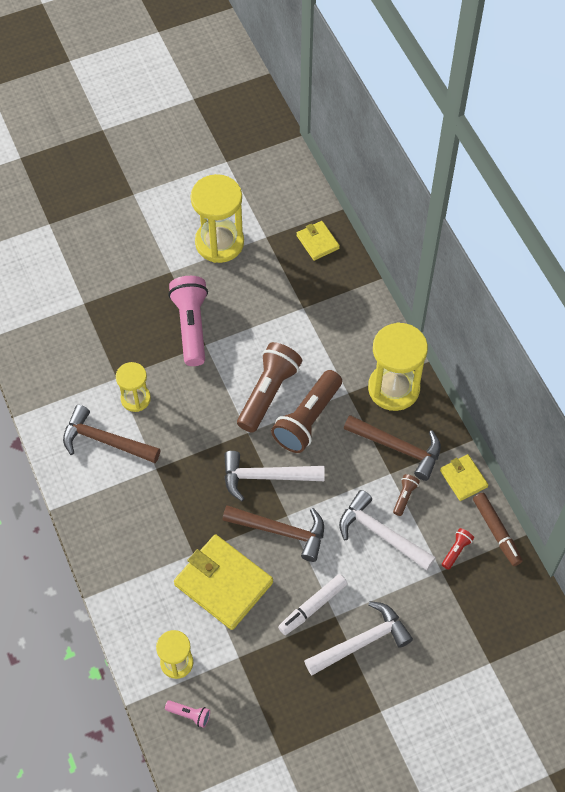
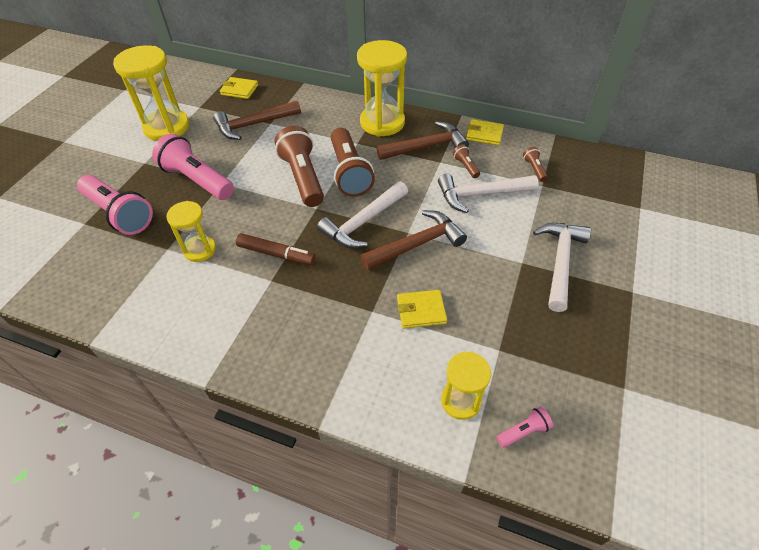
camera: 45 degrees left, 10 degrees down
brown hammer [63,405,161,463] -> brown hammer moved to [213,101,301,140]
yellow wallet [174,534,273,630] -> yellow wallet [397,290,447,329], size x0.53
white marker [278,574,348,635] -> none
red flashlight [442,528,474,570] -> brown flashlight [523,147,548,182]
brown marker [473,493,522,566] -> brown marker moved to [236,233,316,265]
none -> pink flashlight [77,175,153,235]

